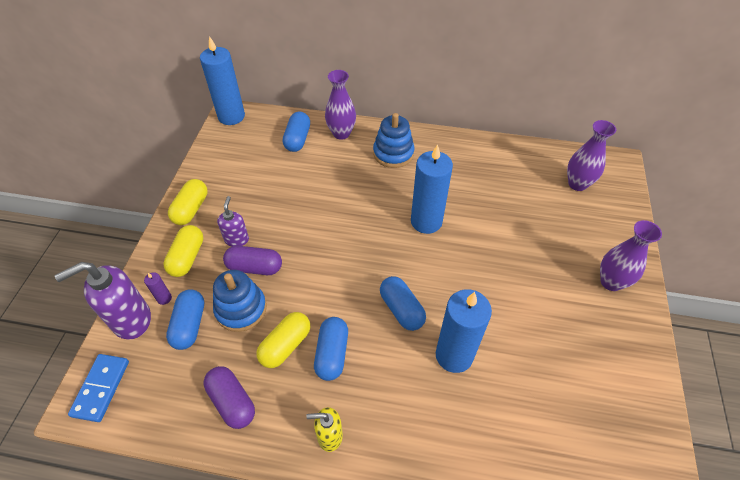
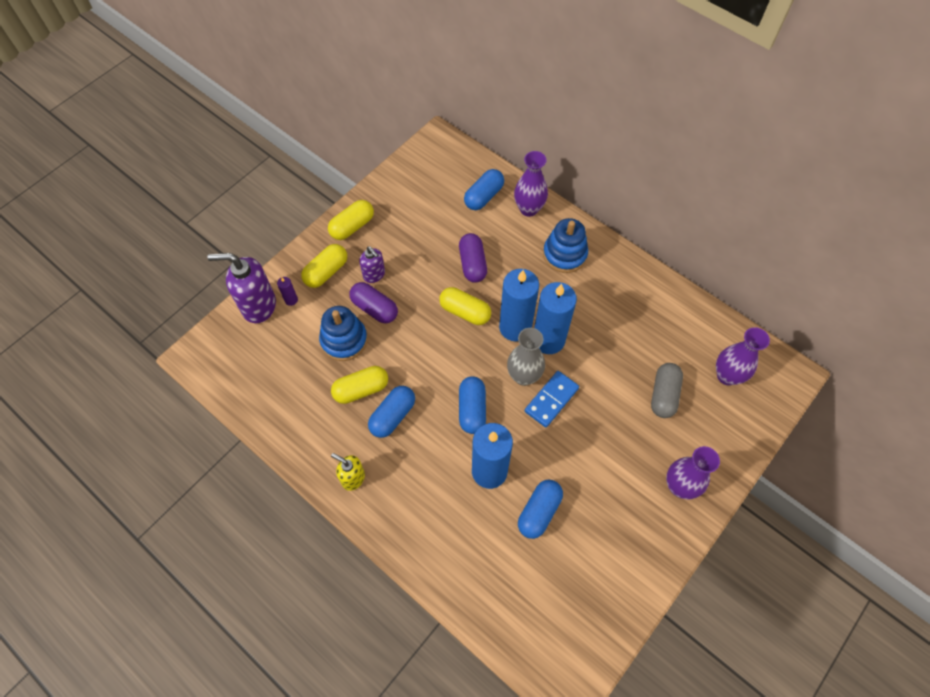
camera: 30 degrees right, 10 degrees up
blue domino [68,354,129,422] -> blue domino moved to [525,371,579,427]
blue capsule [166,289,204,350] -> blue capsule moved to [518,480,563,539]
blue candle [200,36,245,125] -> blue candle moved to [499,269,539,341]
purple capsule [204,366,255,429] -> purple capsule moved to [459,233,487,283]
purple soap dispenser [217,196,249,247] -> purple soap dispenser turned 105 degrees clockwise [359,246,385,283]
none -> yellow capsule [439,287,491,325]
none -> grey vase [507,328,545,386]
none -> grey capsule [651,363,683,418]

